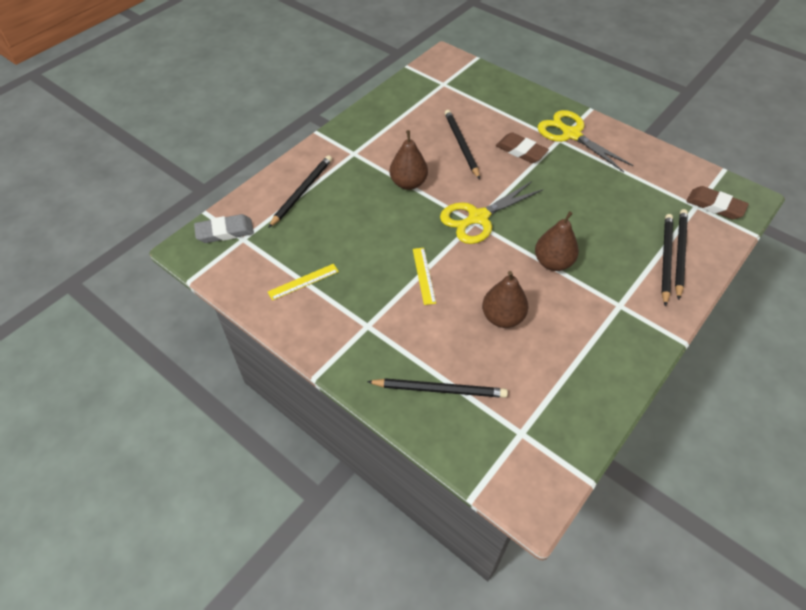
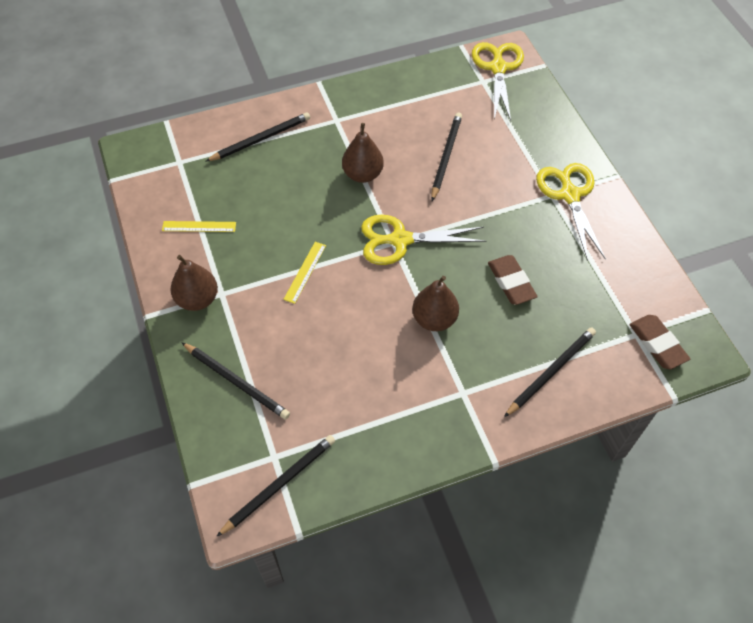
camera: 30 degrees right, 5 degrees up
grey eraser [194,214,254,243] -> none
brown pear [482,271,528,328] -> brown pear moved to [171,255,218,311]
brown eraser [496,132,549,163] -> brown eraser moved to [488,255,538,305]
black pencil [675,209,688,300] -> black pencil moved to [216,435,335,537]
none -> yellow scissors [472,42,524,121]

